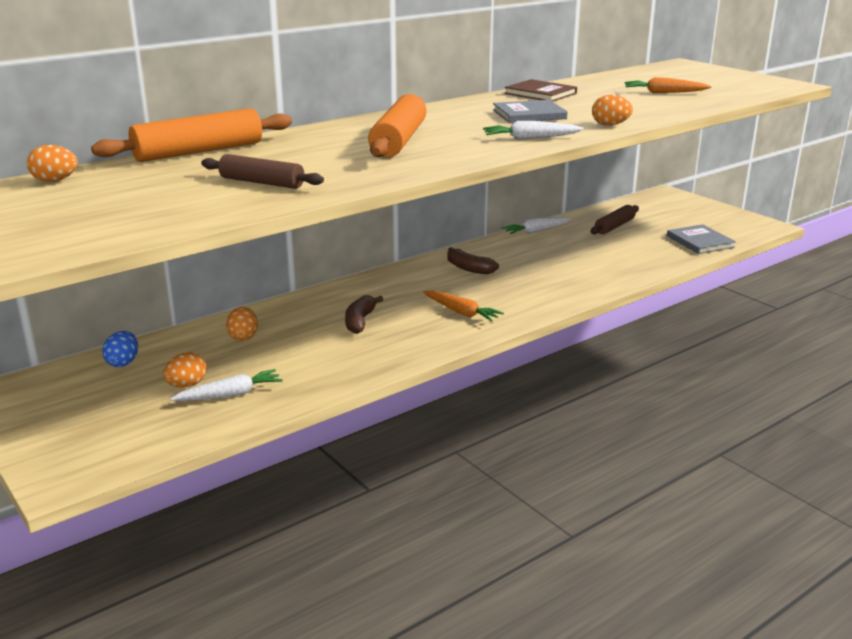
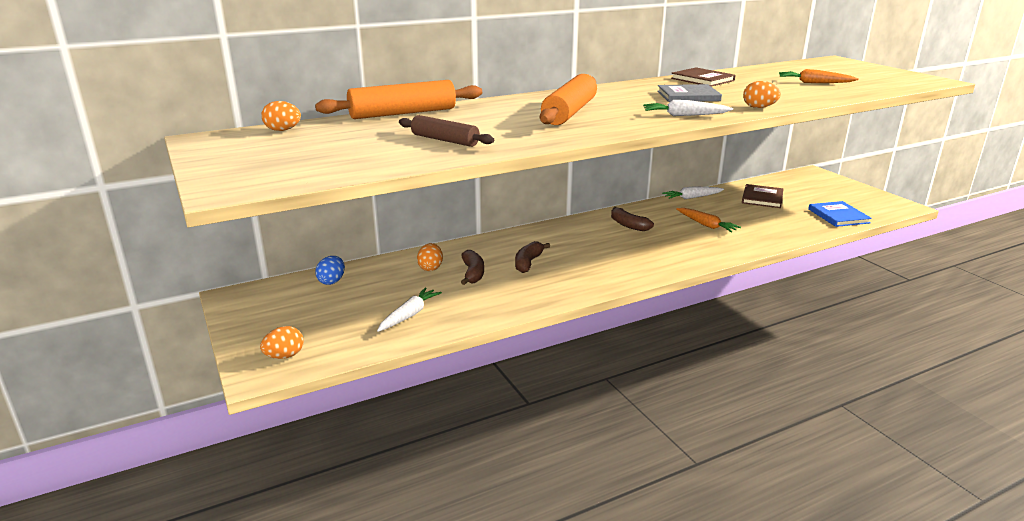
camera: 10 degrees right, 0 degrees up
orange egg [163,352,207,388] -> orange egg moved to [260,326,304,359]
white carrot [170,369,283,401] -> white carrot turned 45 degrees counterclockwise [377,288,442,332]
orange carrot [423,290,504,322] -> orange carrot moved to [676,208,741,232]
brown rolling pin [590,205,639,234] -> brown book [742,184,783,208]
grey book [667,224,736,254] -> blue book [808,201,872,227]
none -> brown banana [461,250,484,285]

